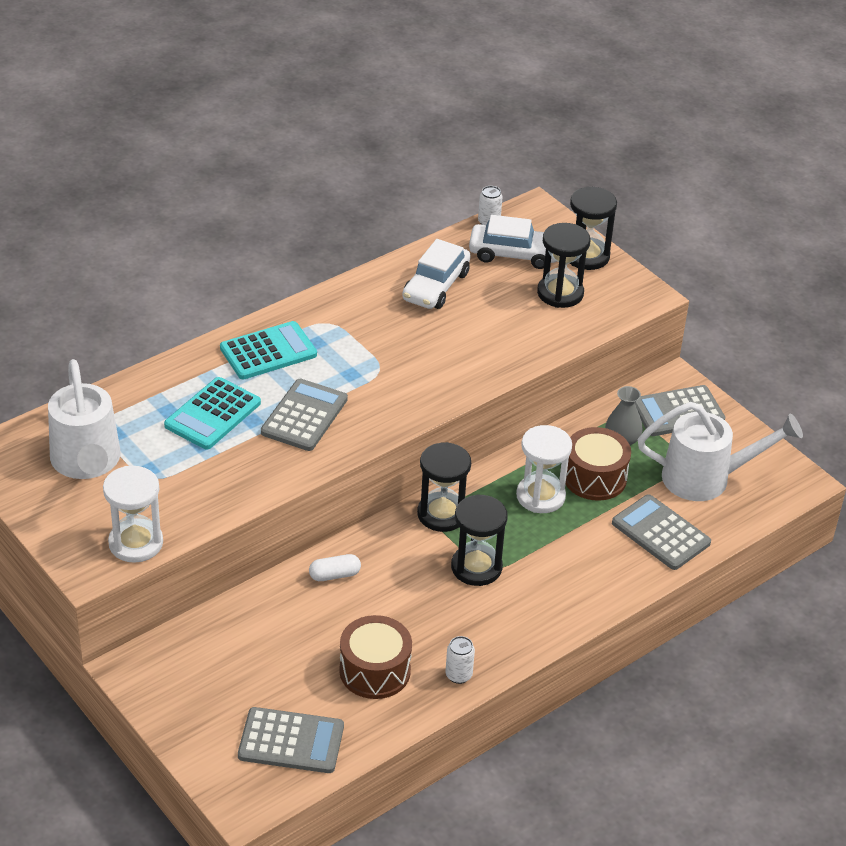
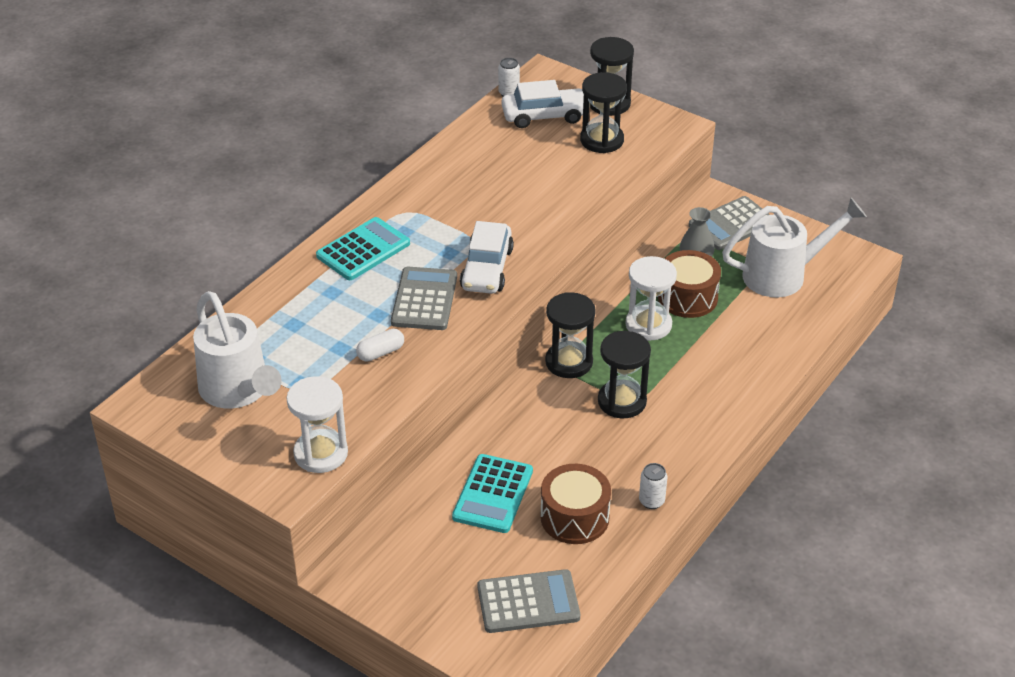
camera: 15 degrees left, 0 degrees up
turquoise calculator [164,377,261,450] -> turquoise calculator moved to [452,454,533,533]
white capsule [309,554,361,581] -> white capsule moved to [356,329,404,362]
white car [402,239,470,309] -> white car moved to [460,221,514,294]
grey calculator [612,494,711,570] -> none

